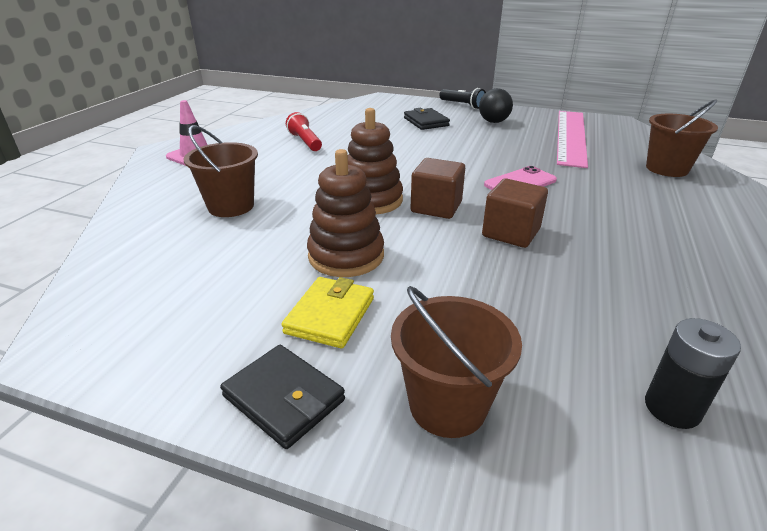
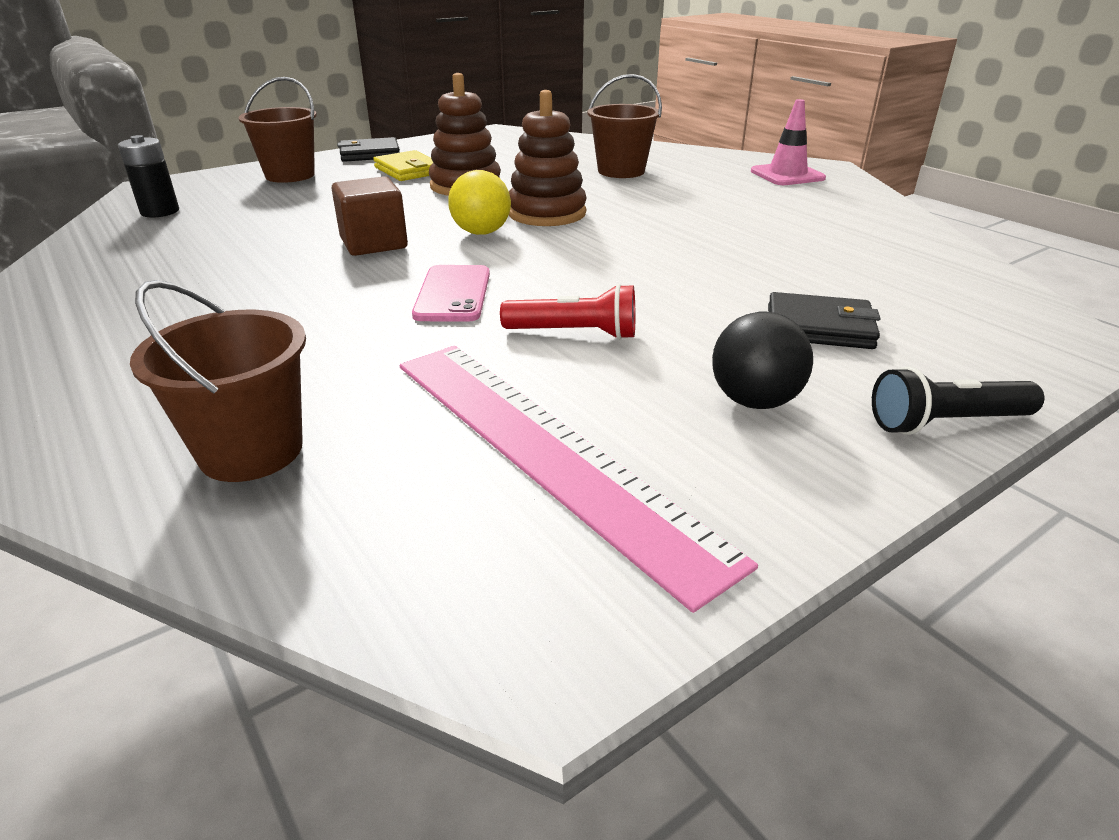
camera: 125 degrees right, 0 degrees up
red flashlight [286,112,322,151] -> red flashlight moved to [500,284,635,340]
brown cube [410,158,465,219] -> yellow ball [448,170,511,235]

